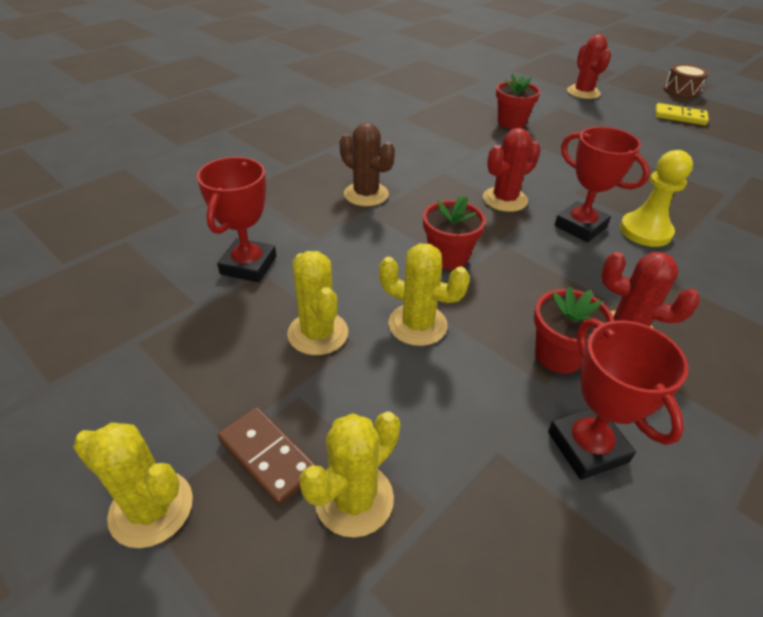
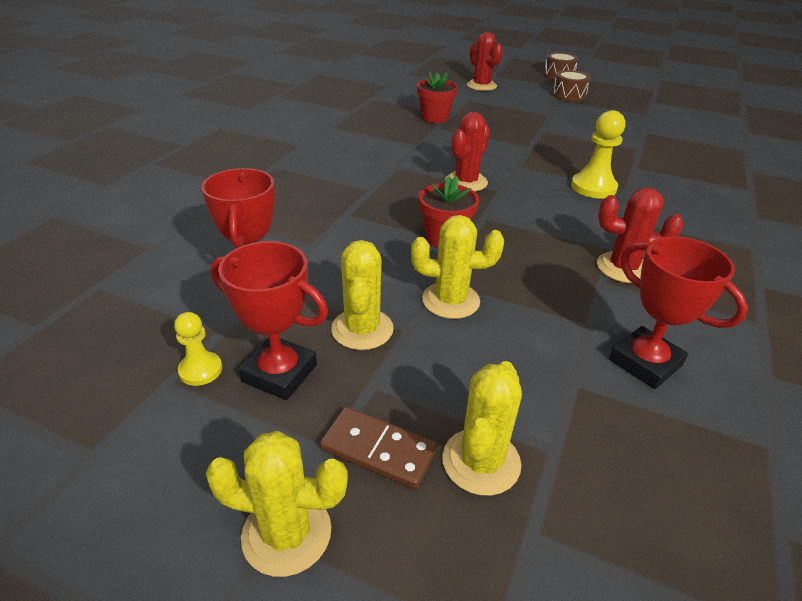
camera: 20 degrees left, 5 degrees down
yellow cactus [287,251,348,355] -> yellow cactus turned 45 degrees clockwise [331,240,394,350]
brown cactus [339,122,395,206] -> none
red flower pot [534,287,614,374] -> none
red trophy [555,127,650,242] -> red trophy moved to [211,241,328,400]
yellow domino [655,103,709,125] -> brown drum [552,70,591,102]
none -> yellow pawn [174,312,222,386]

